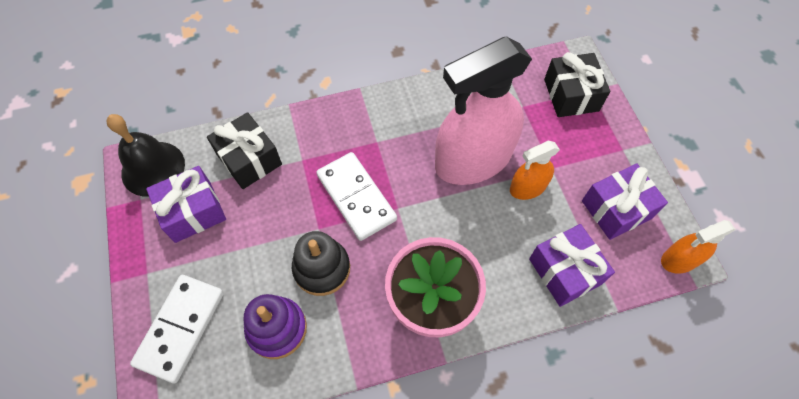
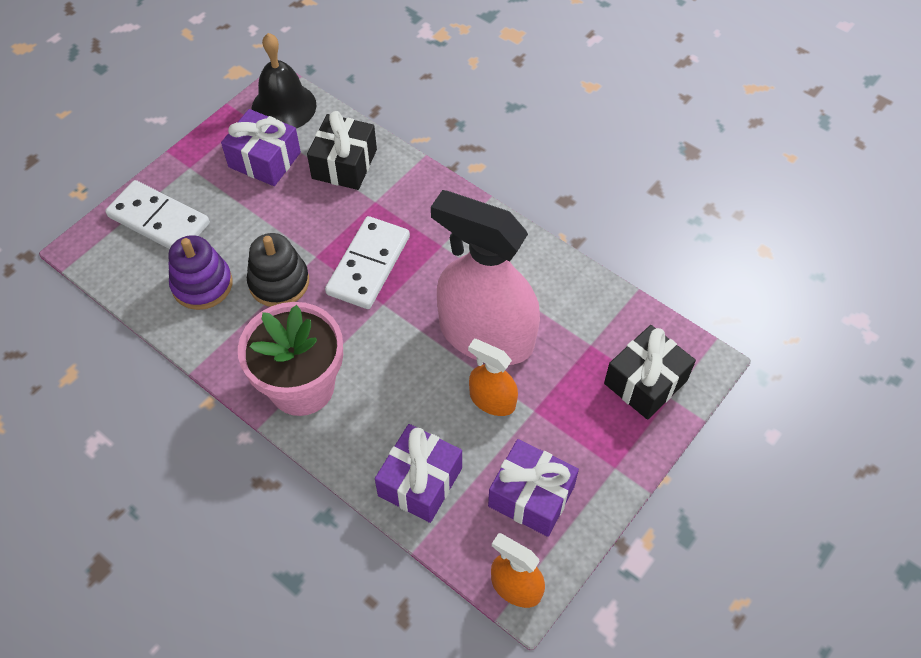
camera: 55 degrees right, 5 degrees down
white domino [130,275,224,384] -> white domino turned 45 degrees clockwise [105,180,210,249]

